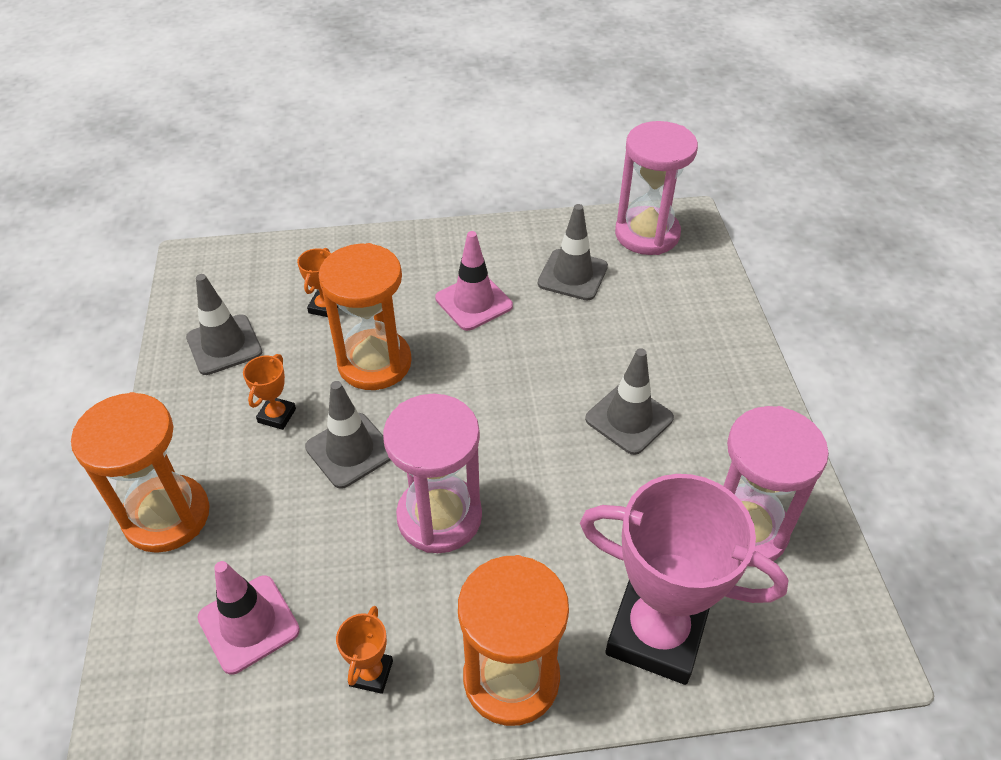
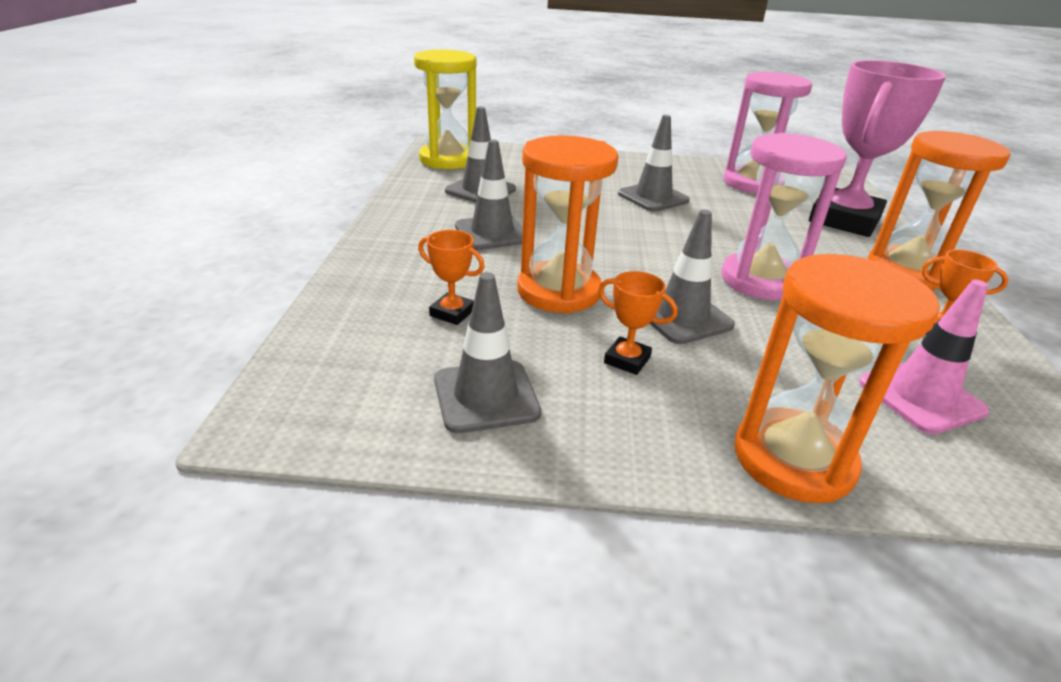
camera: 80 degrees left, 15 degrees down
pink traffic cone [435,231,513,331] -> grey traffic cone [455,140,523,250]
pink hourglass [615,121,698,255] -> yellow hourglass [414,49,477,169]

